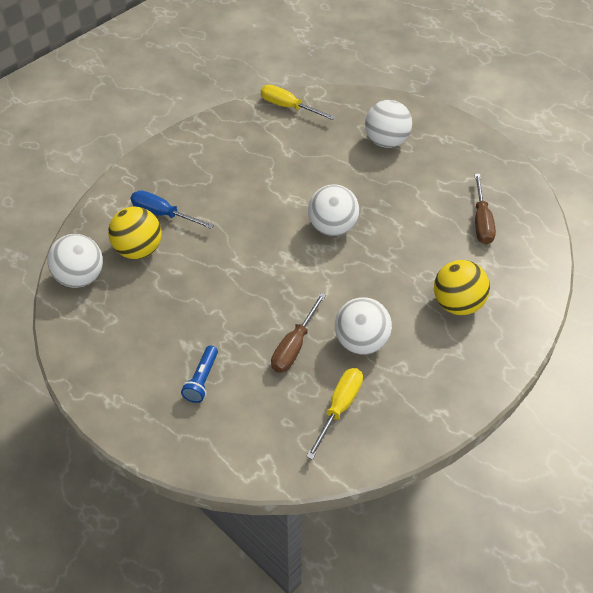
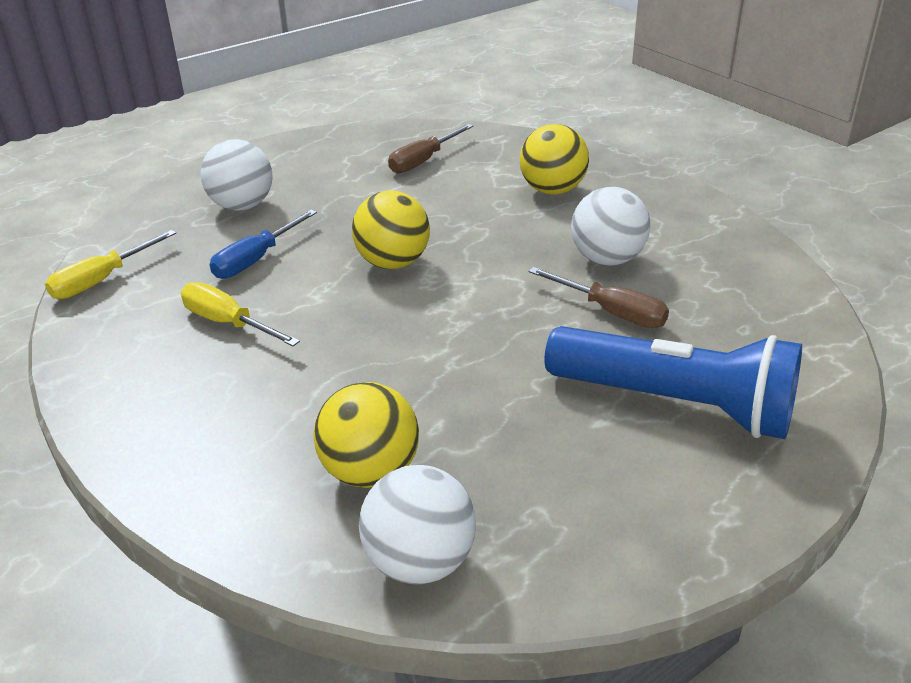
camera: 80 degrees left, 15 degrees down
blue screwdriver [131,190,214,229] -> blue screwdriver moved to [210,210,317,279]
blue flashlight [181,346,218,403] -> blue flashlight [545,326,802,439], size x2.40
yellow screwdriver [306,368,363,460] -> yellow screwdriver moved to [181,282,300,346]
white ball [308,184,359,236] -> yellow ball [352,191,430,269]
brown screwdriver [474,174,496,244] -> brown screwdriver turned 120 degrees clockwise [388,124,473,174]

